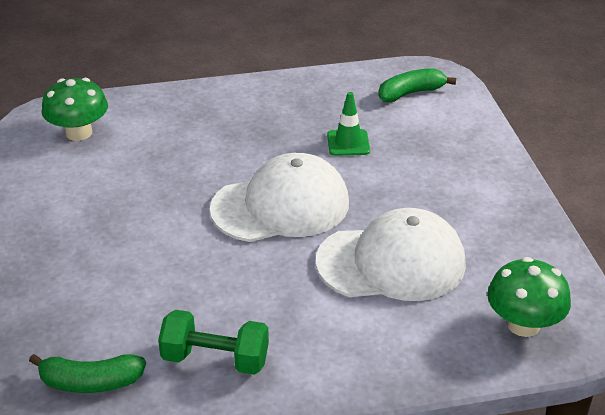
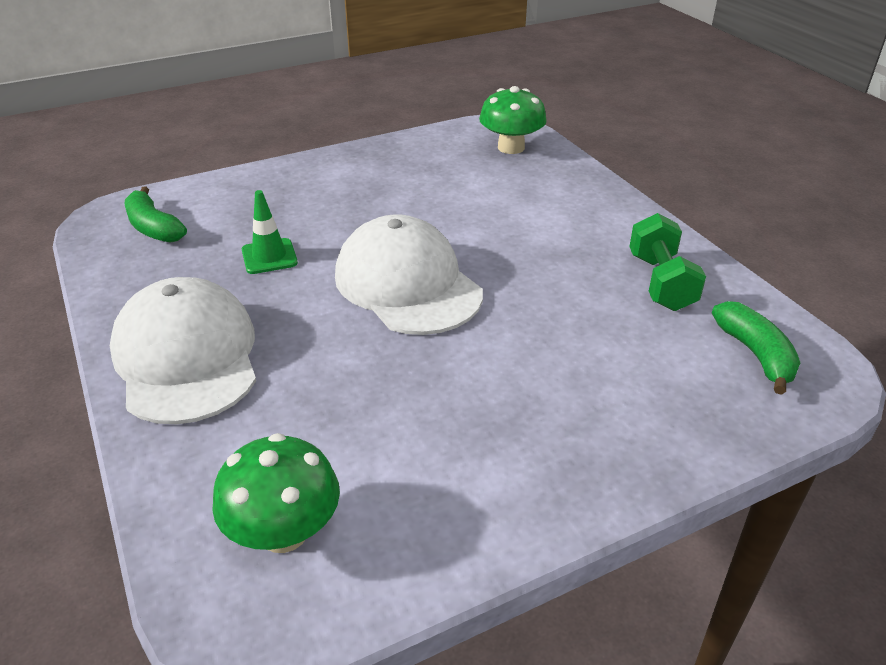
camera: 105 degrees left, 0 degrees up
white cap [316,208,466,301] -> white cap moved to [110,277,256,424]

